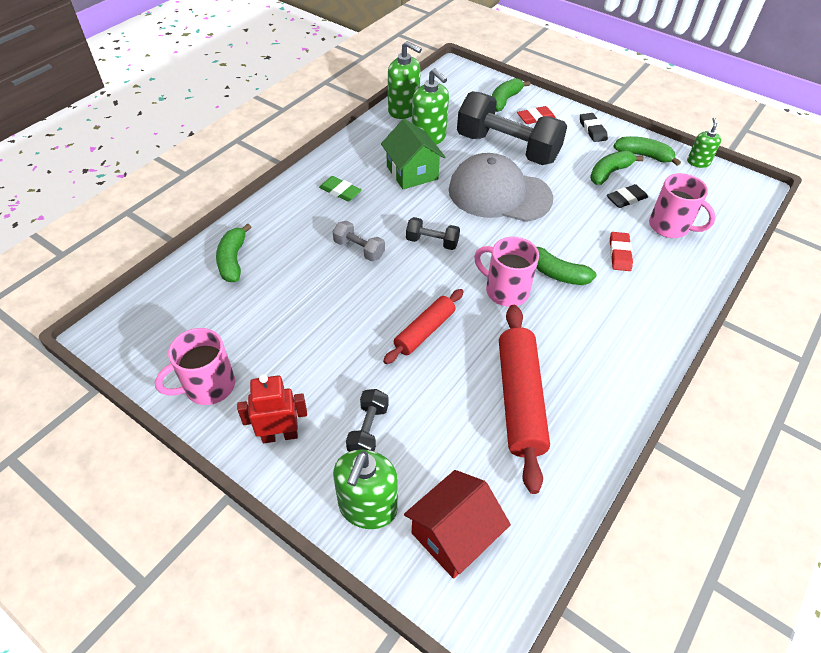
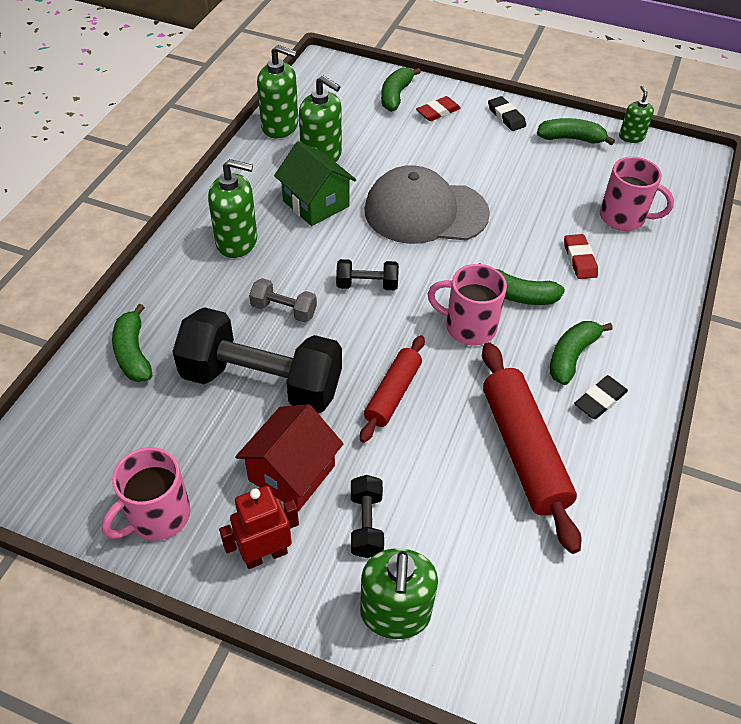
camera: 15 degrees left, 0 degrees up
green eraser [319,176,362,202] -> green soap dispenser [208,159,257,258]
red house [404,470,511,579] -> red house moved to [235,404,344,511]
black dumbbell [457,91,567,165] -> black dumbbell moved to [172,307,342,413]
green banana [590,151,644,185] -> green banana moved to [550,321,613,385]
black eraser [607,184,648,208] -> black eraser moved to [574,375,628,419]

